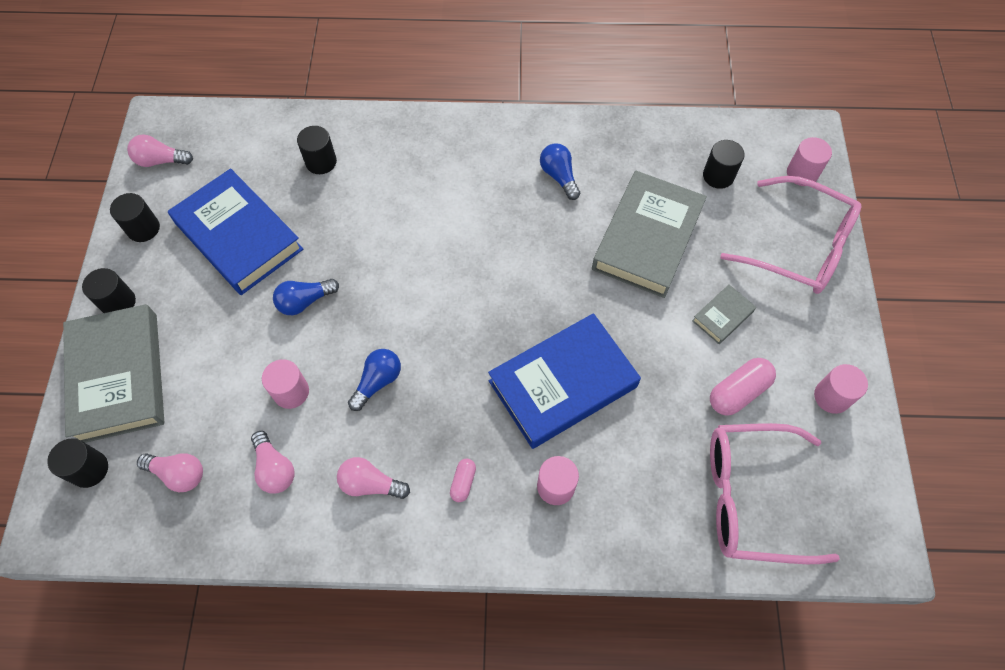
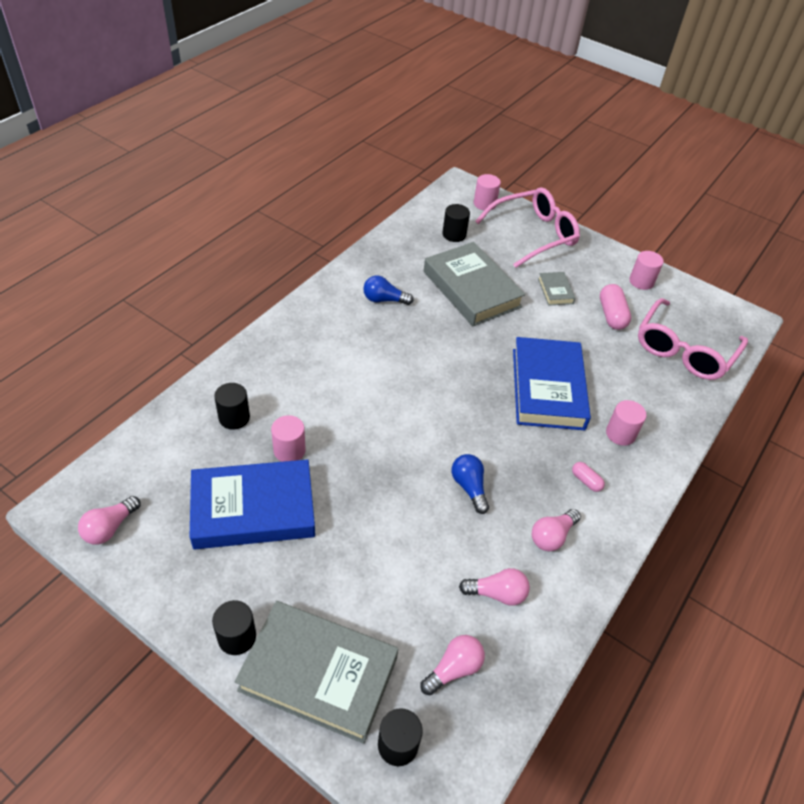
camera: 60 degrees left, 15 degrees down
black cylinder [110,193,160,242] -> none
pink cylinder [262,359,309,409] -> pink cylinder moved to [271,415,306,462]
blue light bulb [273,279,339,315] -> none

